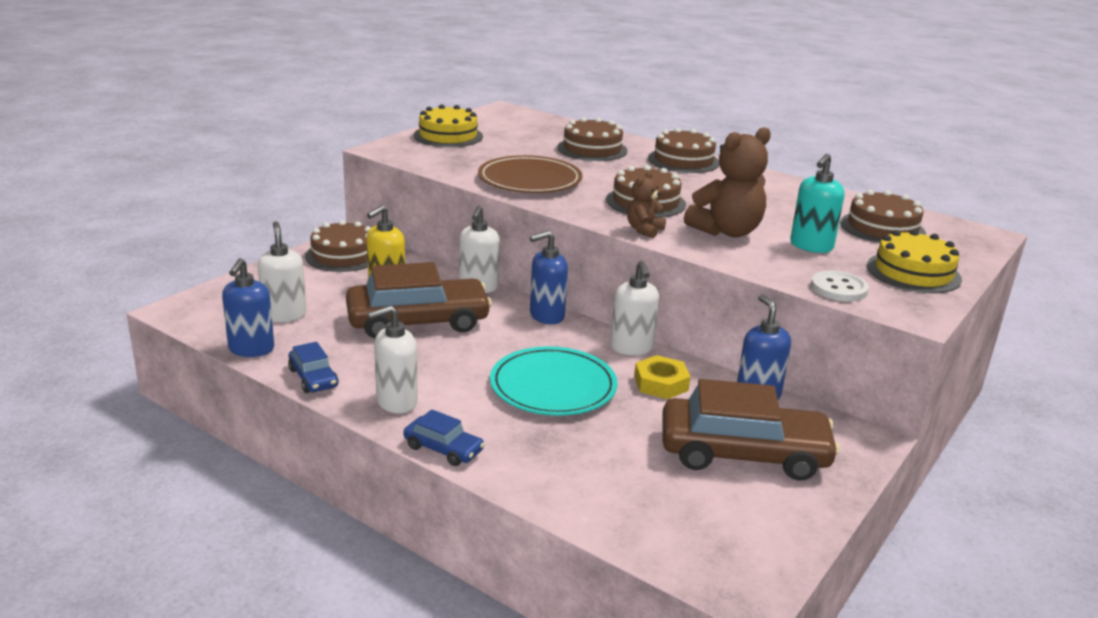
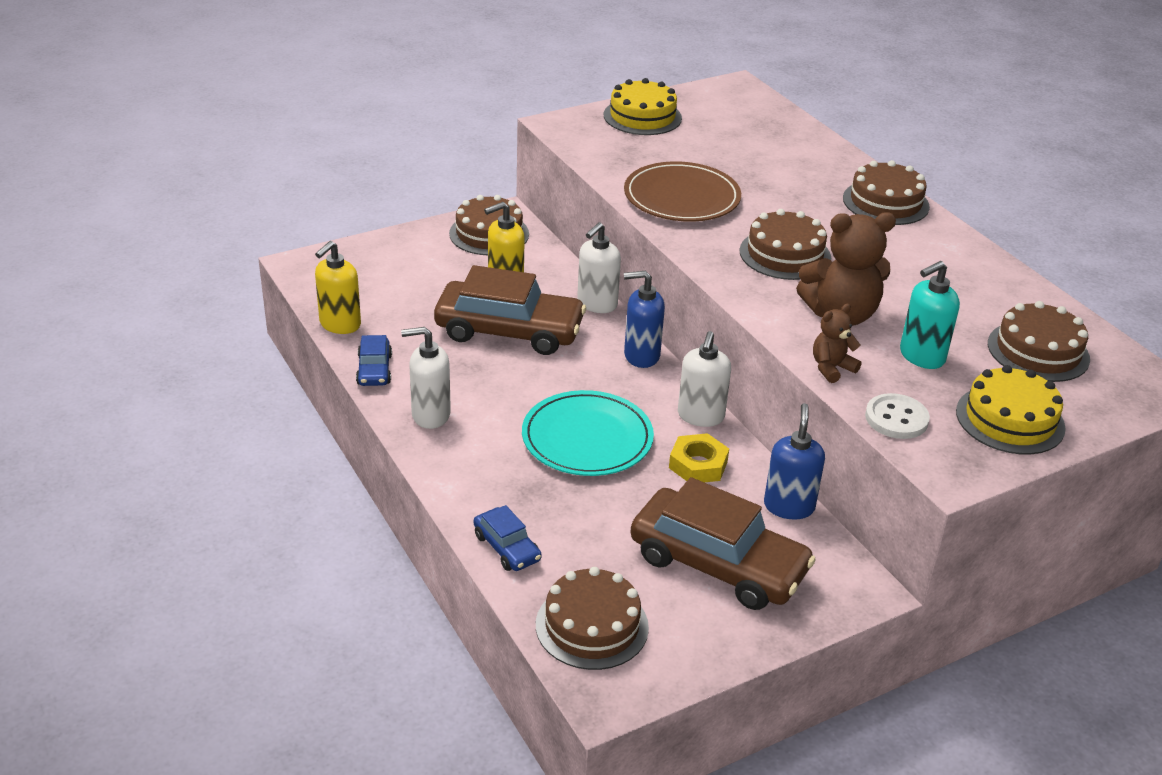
camera: 25 degrees right, 10 degrees up
blue soap dispenser [222,258,274,357] -> yellow soap dispenser [315,241,361,334]
white soap dispenser [258,221,307,322] -> none
blue car [404,409,485,466] -> blue car moved to [474,505,542,571]
brown cake [557,117,627,161] -> brown cake moved to [536,567,649,670]
brown teddy bear [627,171,666,238] -> brown teddy bear moved to [813,304,862,383]

